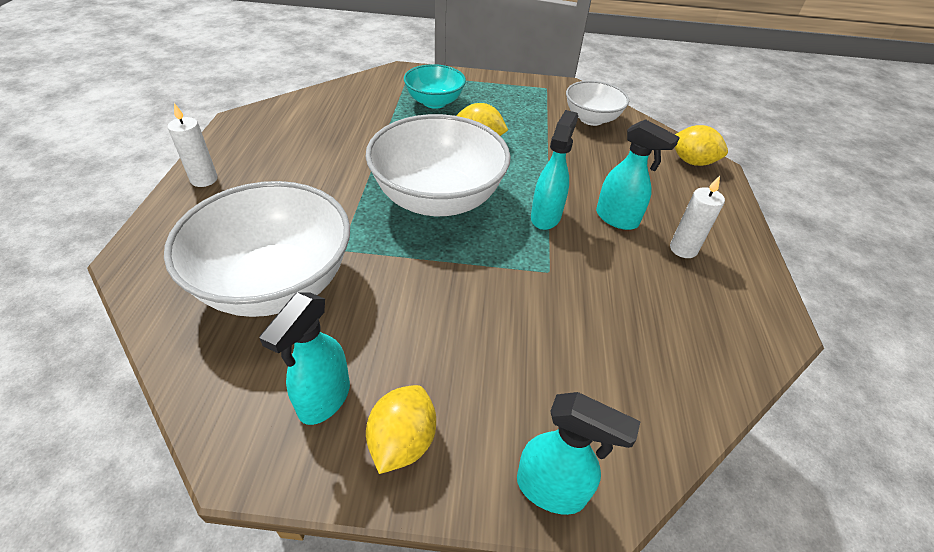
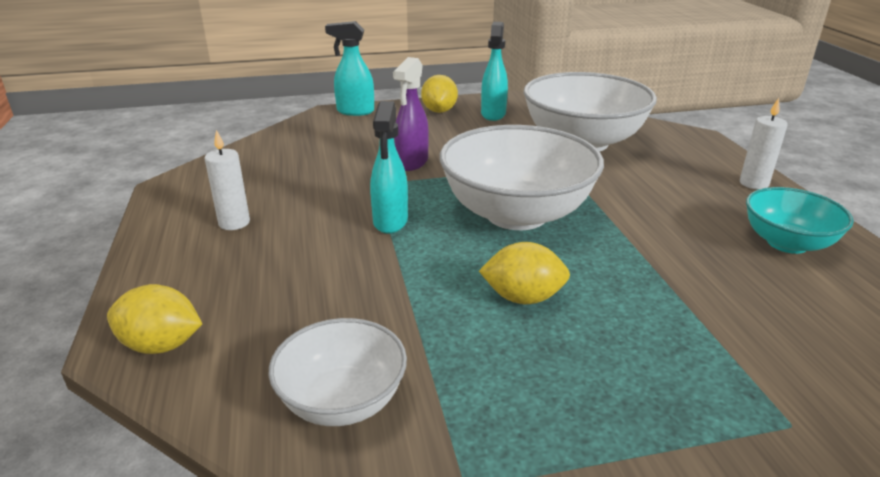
camera: 165 degrees right, 15 degrees down
turquoise bowl [404,64,466,109] -> turquoise bowl moved to [746,187,854,254]
turquoise spray bottle [596,119,680,230] -> none
none -> purple spray bottle [393,57,429,171]

